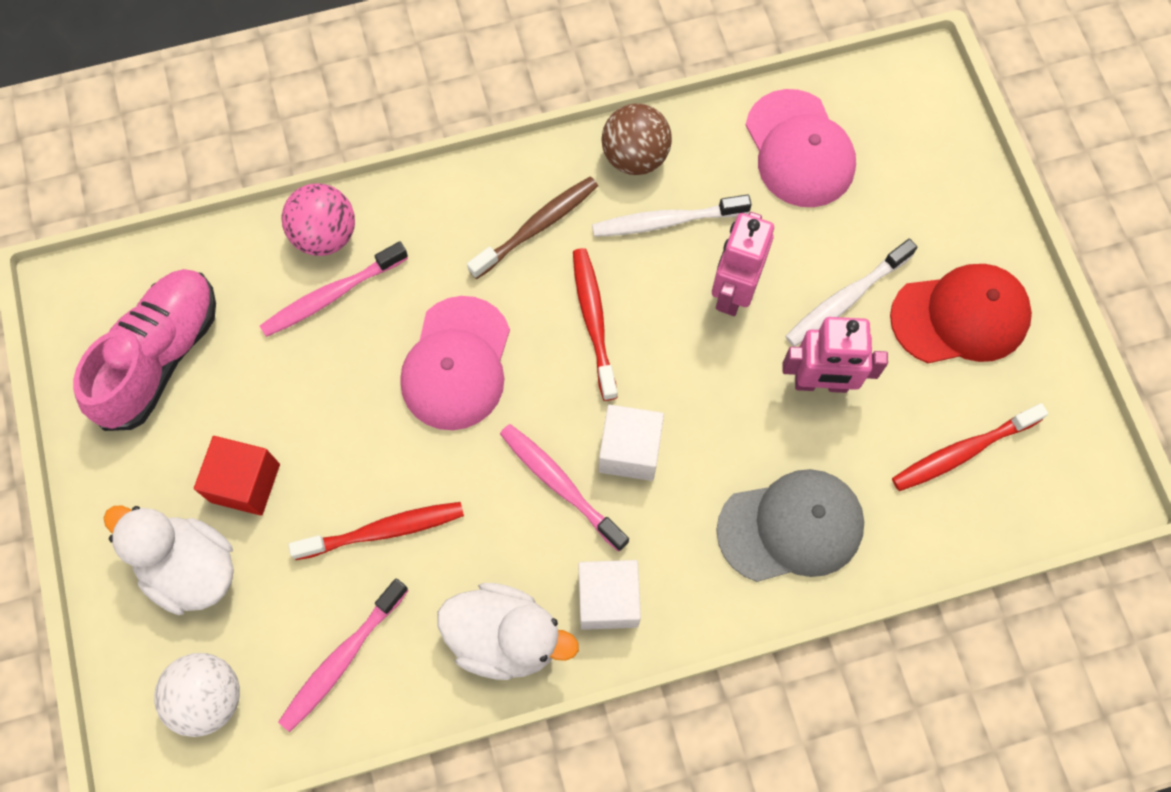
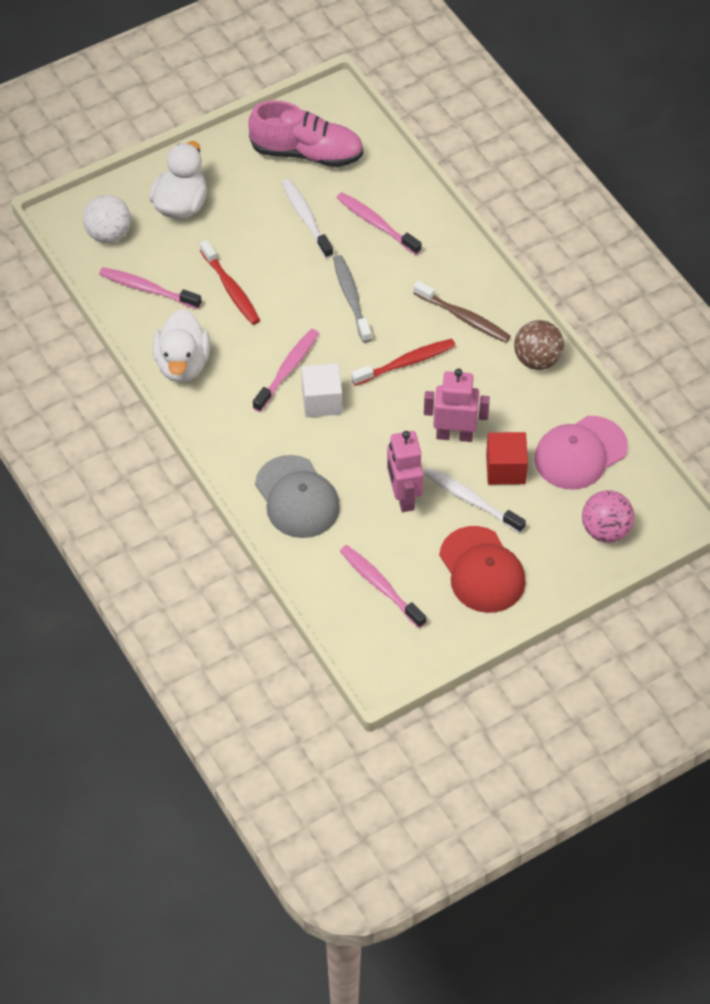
camera: 75 degrees right, 15 degrees down
red cube [194,436,280,516] -> red cube moved to [486,432,528,485]
pink ball [281,183,355,256] -> pink ball moved to [582,490,634,543]
pink cap [400,296,510,430] -> grey toothbrush [333,255,372,343]
white cube [578,560,641,630] -> none
white toothbrush [592,194,752,237] -> white toothbrush moved to [282,179,334,258]
red toothbrush [892,403,1048,491] -> pink toothbrush [340,545,426,628]

